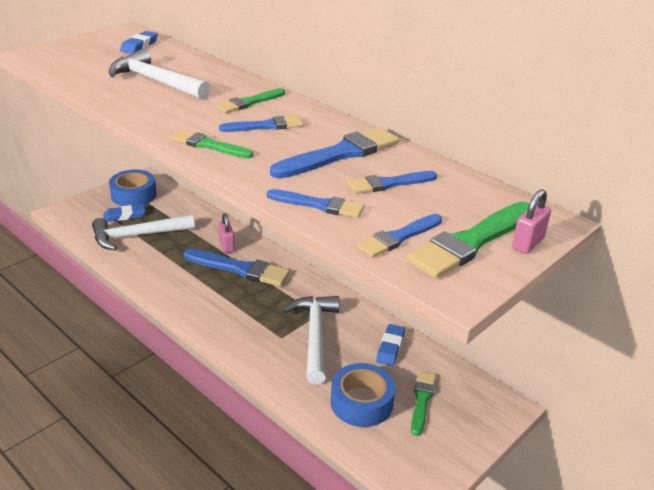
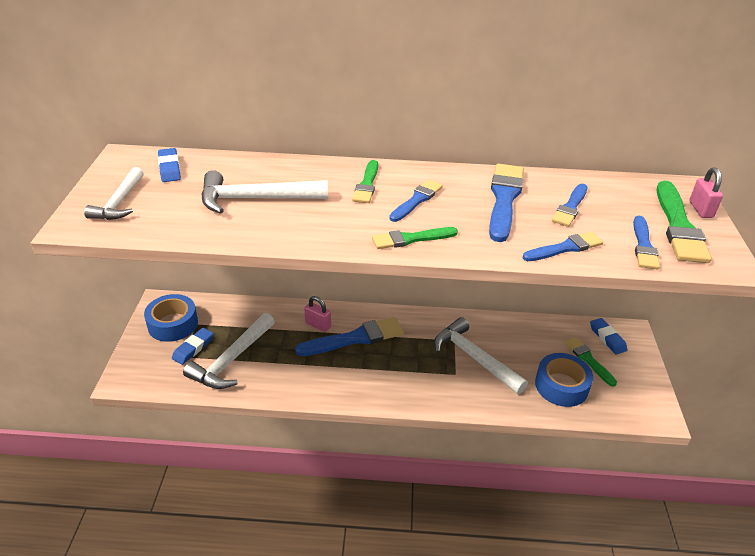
camera: 40 degrees left, 5 degrees up
blue eraser [376,324,405,366] -> blue eraser moved to [590,318,627,354]
none -> white hammer [84,167,143,220]

